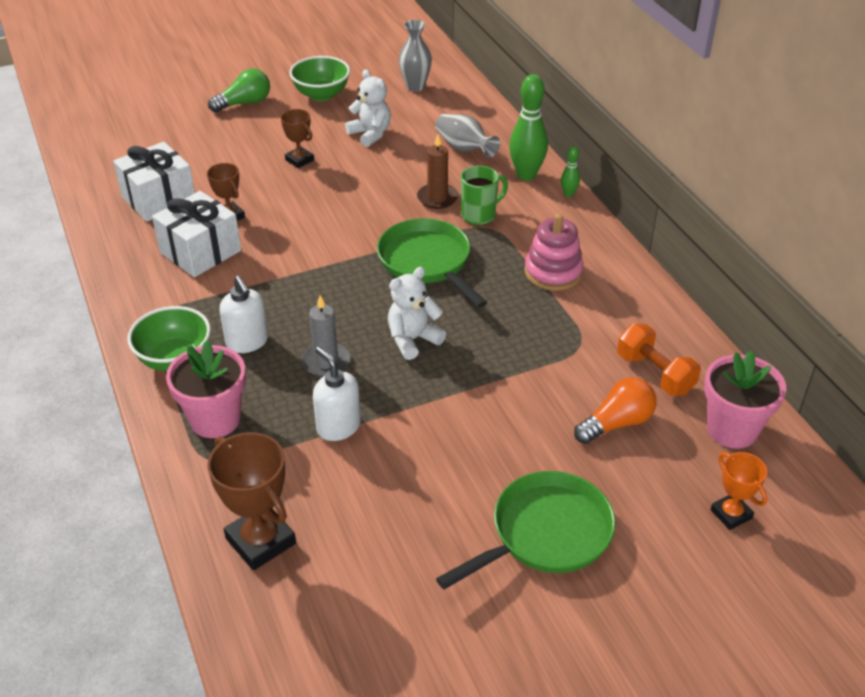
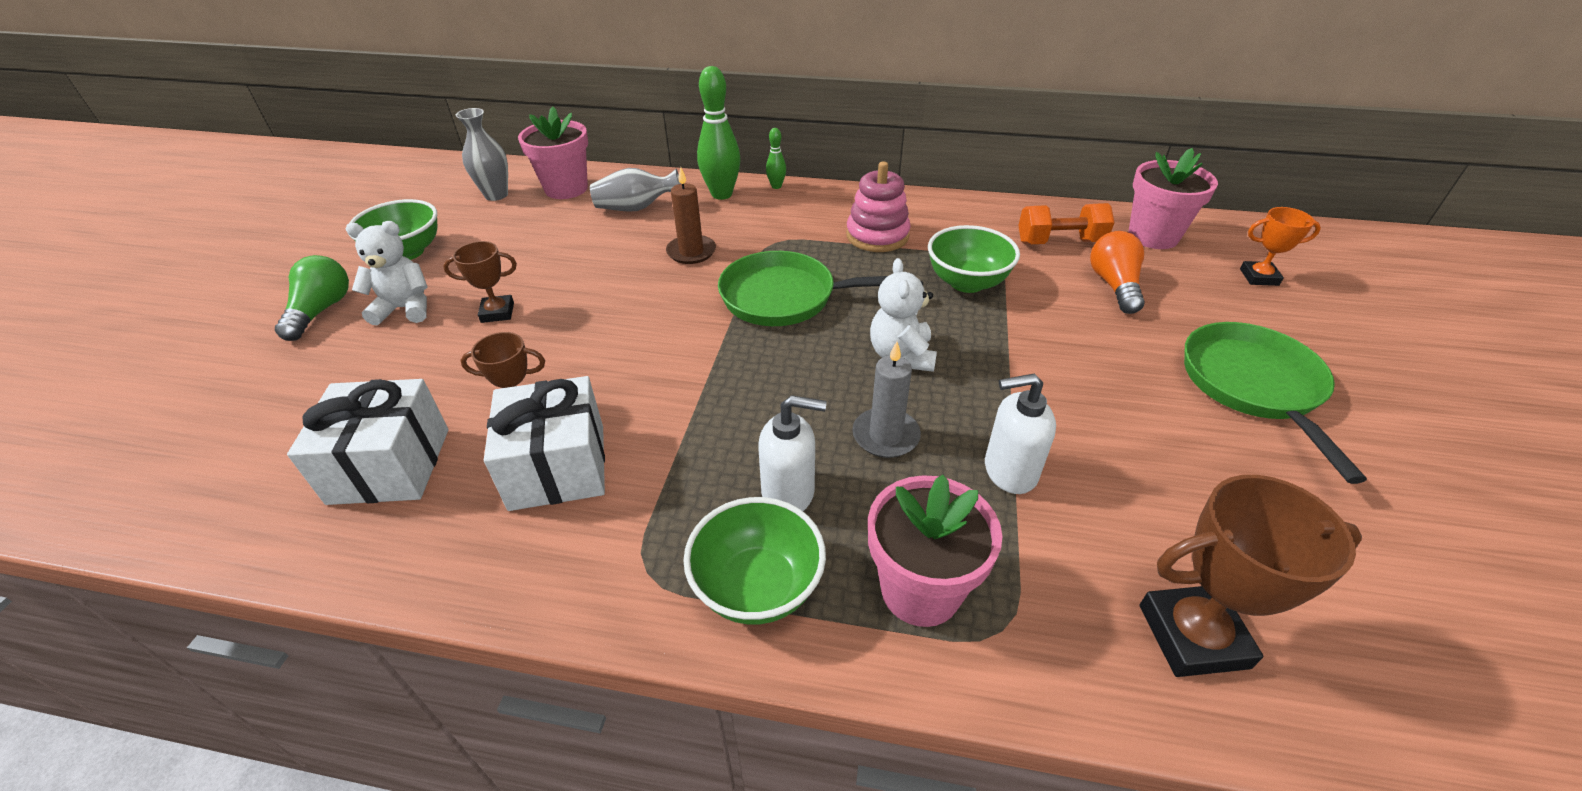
camera: 55 degrees left, 0 degrees up
white teddy bear [345,69,391,147] -> white teddy bear moved to [346,221,428,325]
green mug [461,166,508,225] -> none
none -> pink flower pot [518,107,588,199]
none -> green bowl [928,225,1020,293]

